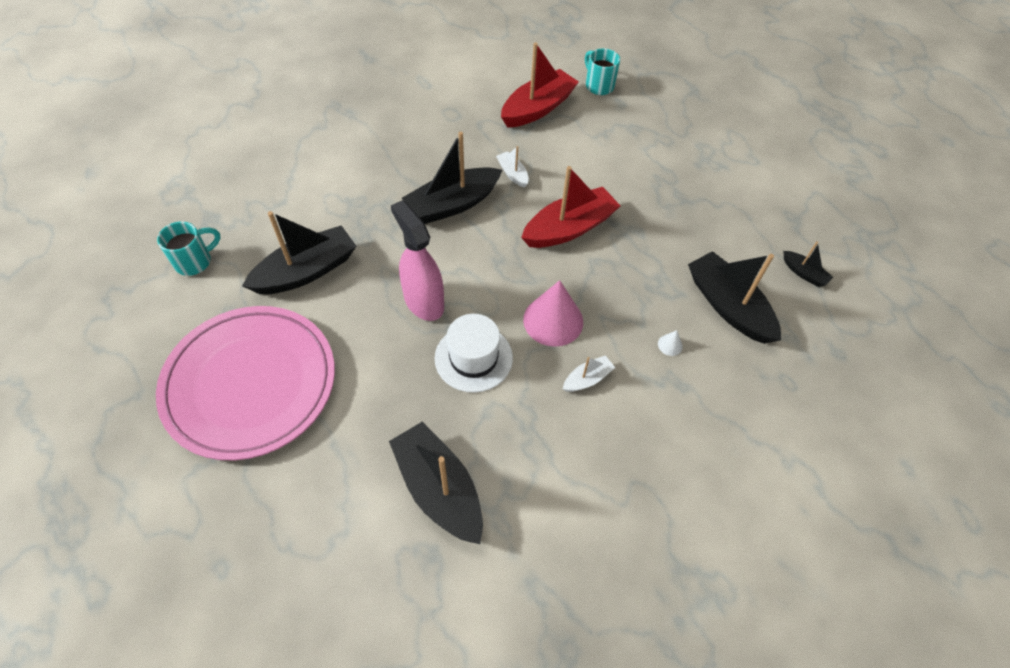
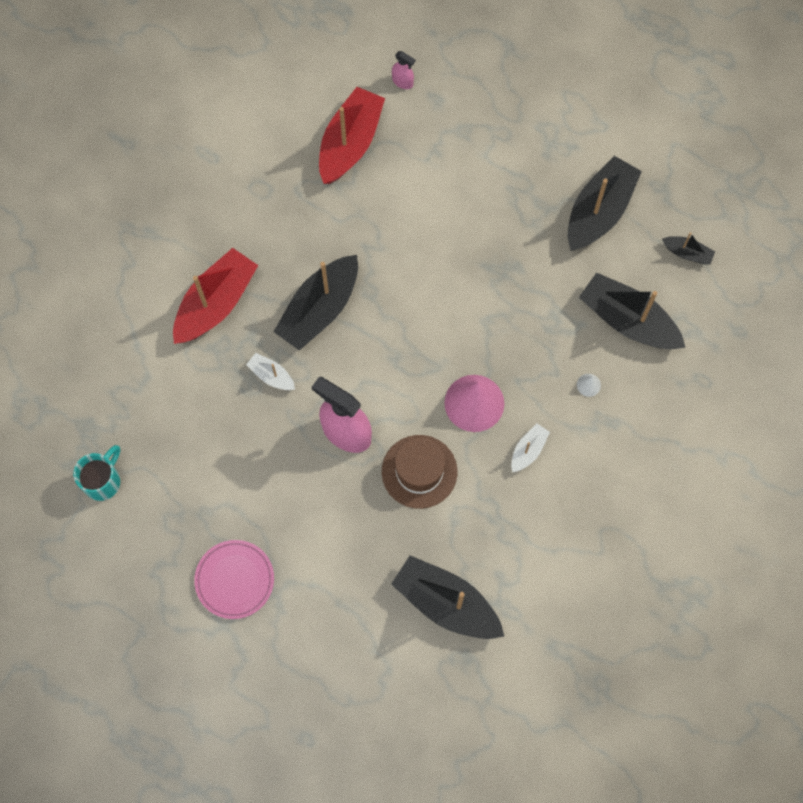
camera: 20 degrees left, 15 degrees up
pink plate [156,306,335,461] -> pink plate [194,540,274,619], size x0.48
black boat [242,211,356,294] -> black boat moved to [568,156,642,251]
white hat [435,314,513,393] -> brown hat [382,435,457,509]
white boat [496,146,529,188] -> white boat moved to [246,353,295,390]
red boat [521,166,620,248] -> red boat moved to [173,248,258,344]
turquoise mug [585,48,620,95] -> pink spray bottle [392,51,415,89]

